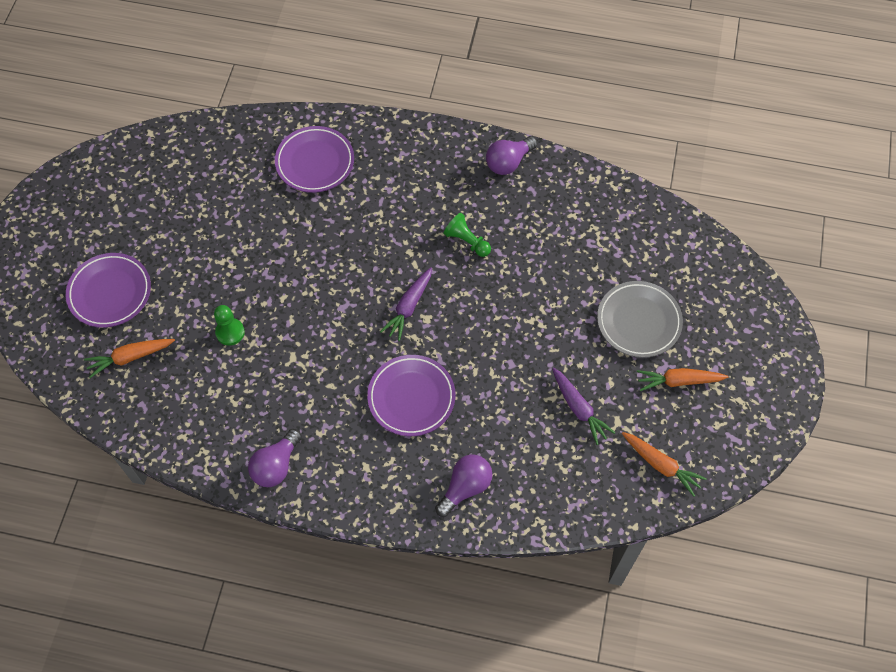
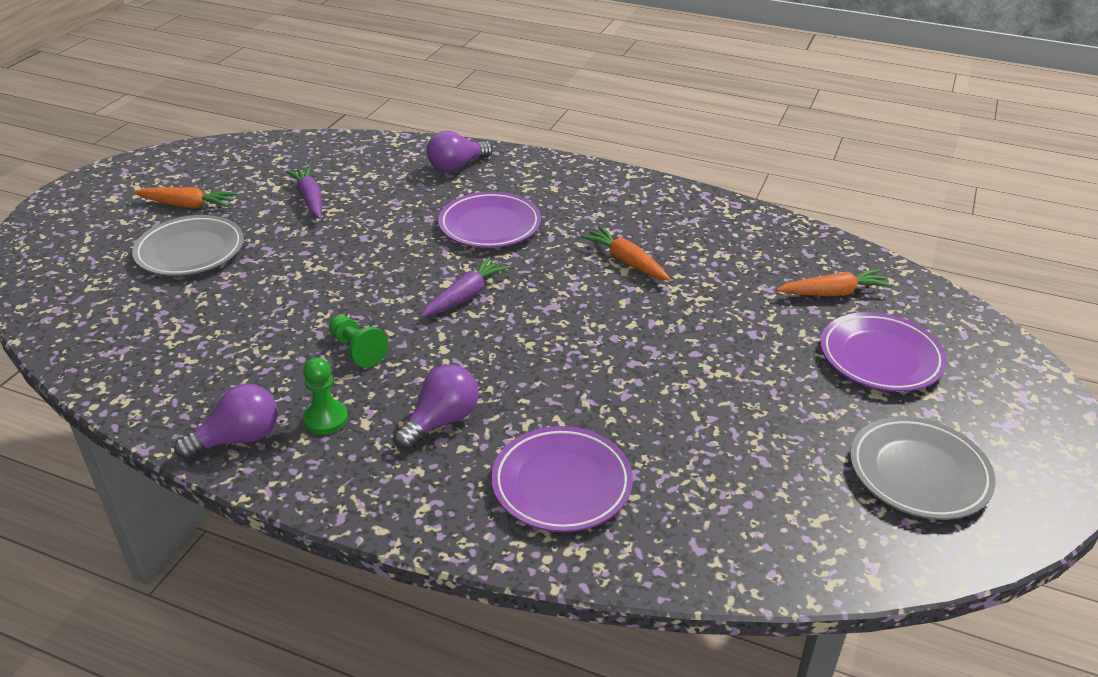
camera: 170 degrees left, 25 degrees down
green pawn [214,305,245,346] -> green pawn moved to [303,358,348,435]
purple light bulb [248,429,302,487] -> purple light bulb moved to [393,364,479,450]
orange carrot [622,432,707,497] -> orange carrot moved to [581,227,670,281]
none -> grey plate [850,417,996,520]

